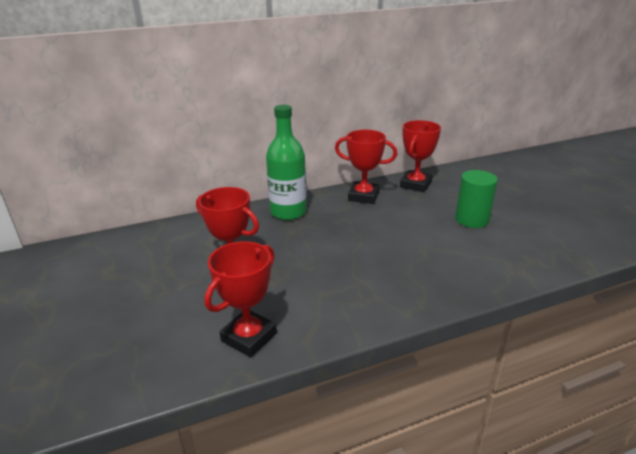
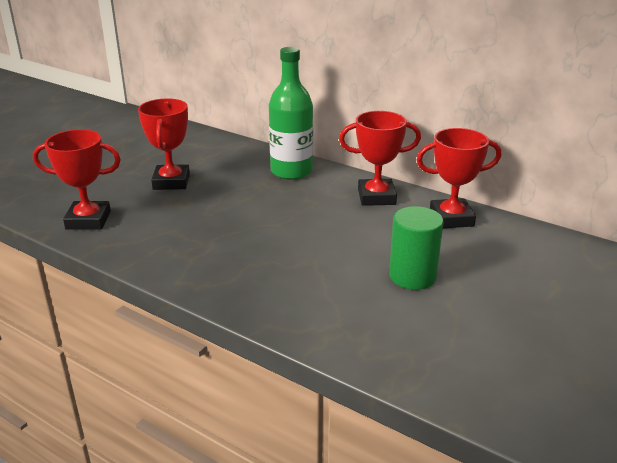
camera: 55 degrees right, 0 degrees up
red trophy [335,130,397,204] -> red trophy turned 75 degrees counterclockwise [339,111,421,206]

